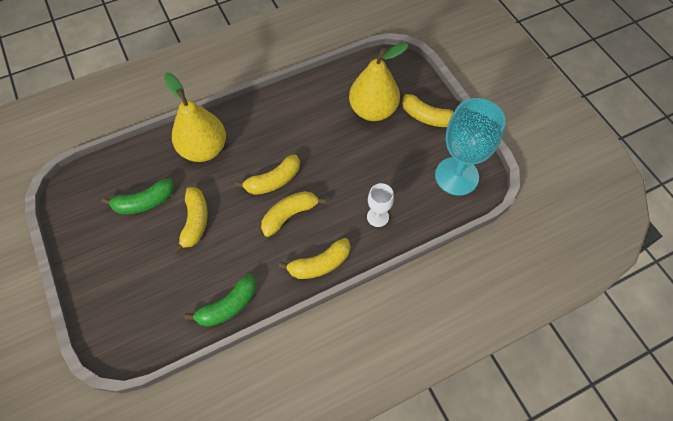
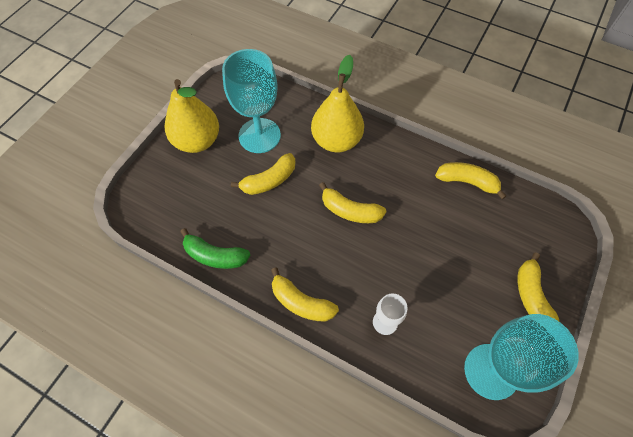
camera: 55 degrees right, 0 degrees up
green banana [102,179,174,214] -> turquoise goblet [222,49,281,153]
yellow banana [261,191,326,237] -> yellow banana moved to [435,162,506,199]
yellow pear [349,43,409,121] -> yellow pear moved to [165,79,219,153]

